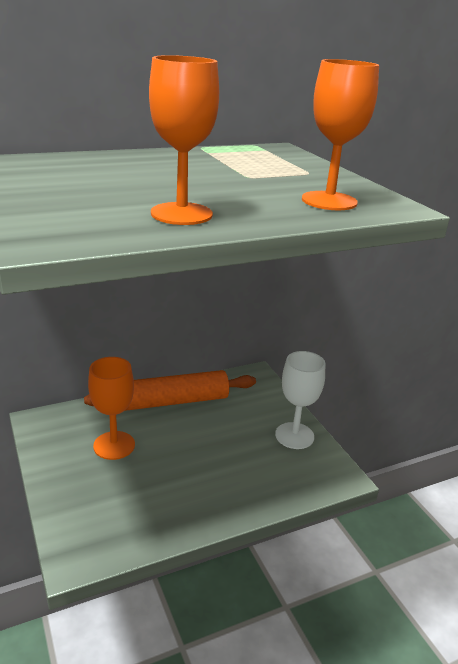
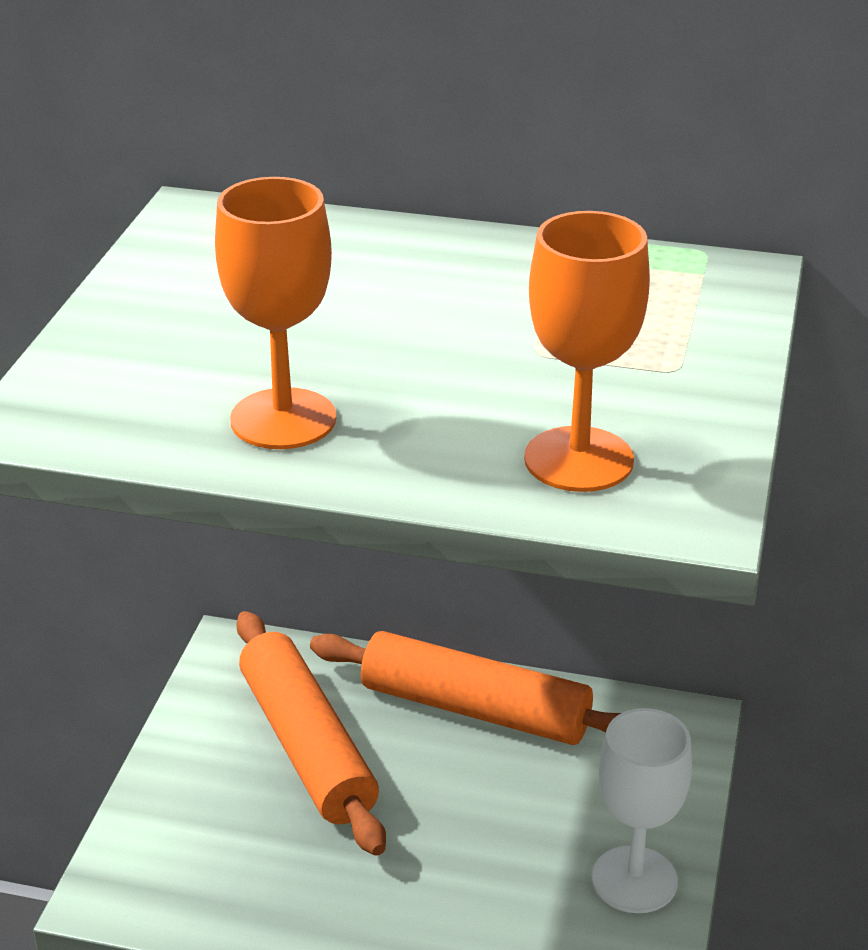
camera: 40 degrees right, 5 degrees up
orange goblet [88,357,135,460] -> orange rolling pin [236,611,386,856]

